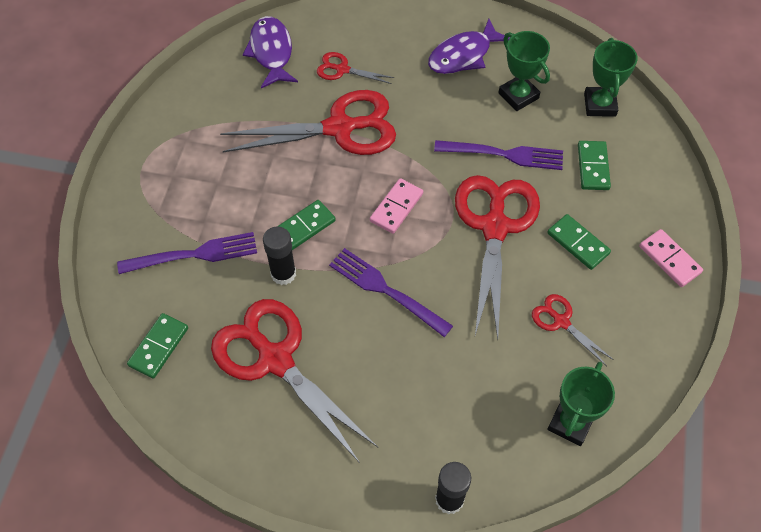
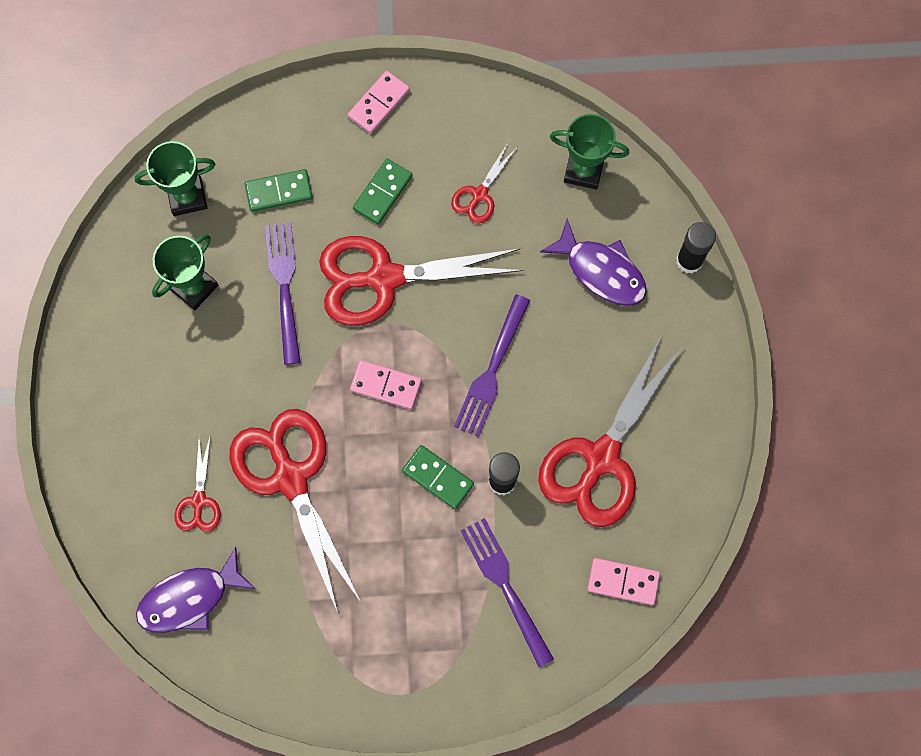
camera: 105 degrees left, 15 degrees up
green domino [127,313,188,379] -> pink domino [587,558,660,605]
purple fish [428,19,510,74] -> purple fish moved to [540,219,647,306]

